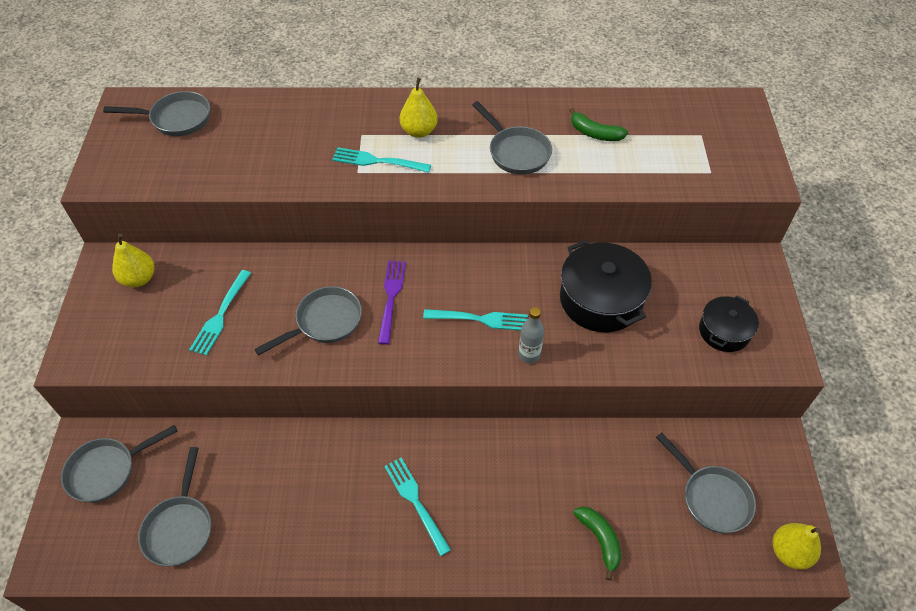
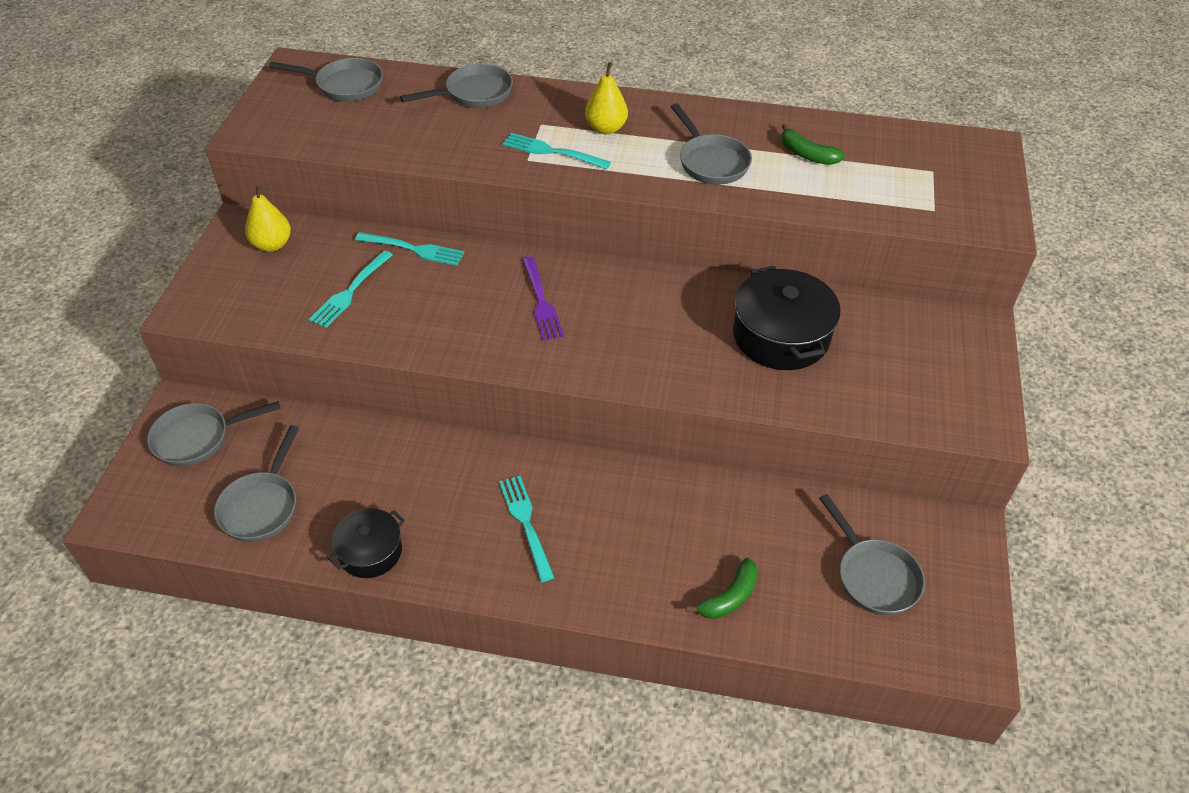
camera: 10 degrees right, 5 degrees down
grey pan [255,286,362,355] -> grey pan moved to [400,64,513,108]
purple fork [378,260,406,345] -> purple fork turned 150 degrees clockwise [522,257,564,341]
turquoise fork [423,309,528,331] -> turquoise fork moved to [355,232,464,266]
grey bottle [518,307,544,364] -> none
green banana [574,506,621,581] -> green banana turned 60 degrees clockwise [686,558,758,619]
black pot [699,296,759,352] -> black pot moved to [328,508,405,578]
yellow pear [773,523,821,570] -> none

